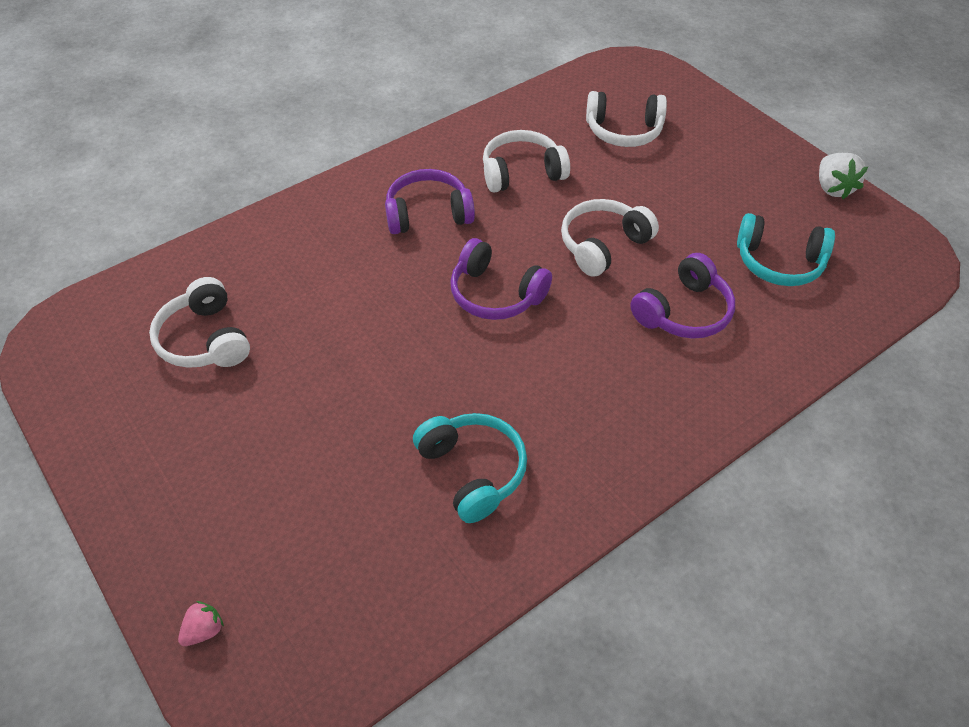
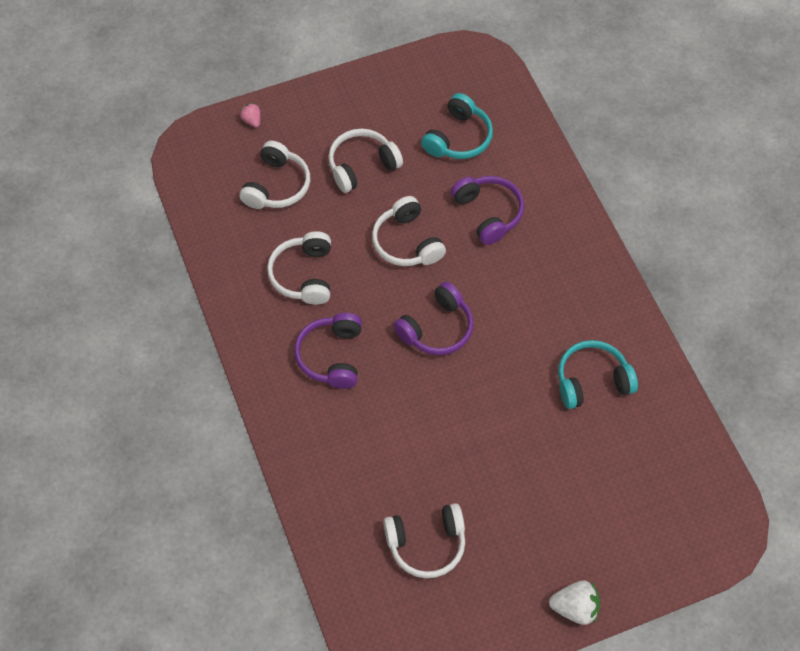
camera: 75 degrees left, 10 degrees up
pink strawberry [178,601,224,646] -> pink strawberry moved to [240,103,261,128]
white strawberry [819,153,868,199] -> white strawberry moved to [549,580,600,625]
none -> white headphones [328,129,403,193]

